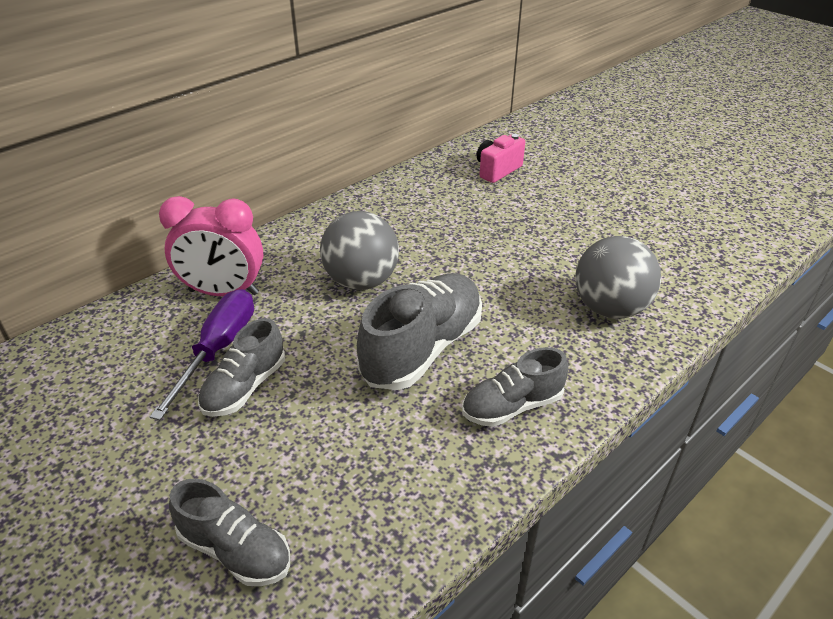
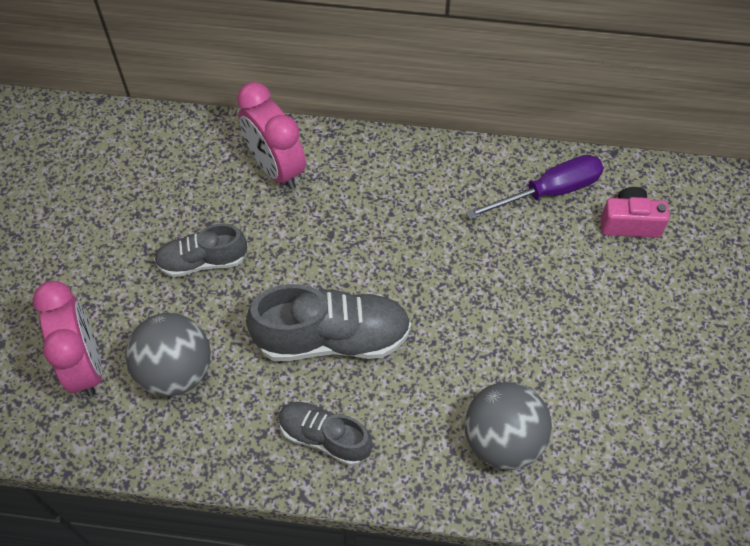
camera: 50 degrees right, 20 degrees up
purple screwdriver [150,289,254,420] -> purple screwdriver moved to [466,155,604,219]
grey shoe [169,479,290,586] -> pink clock [32,281,102,396]
grey ball [320,211,399,290] -> grey ball moved to [125,313,211,397]

